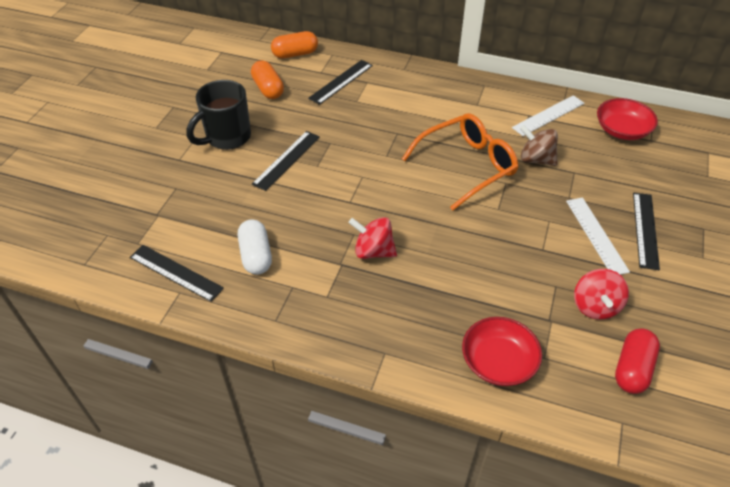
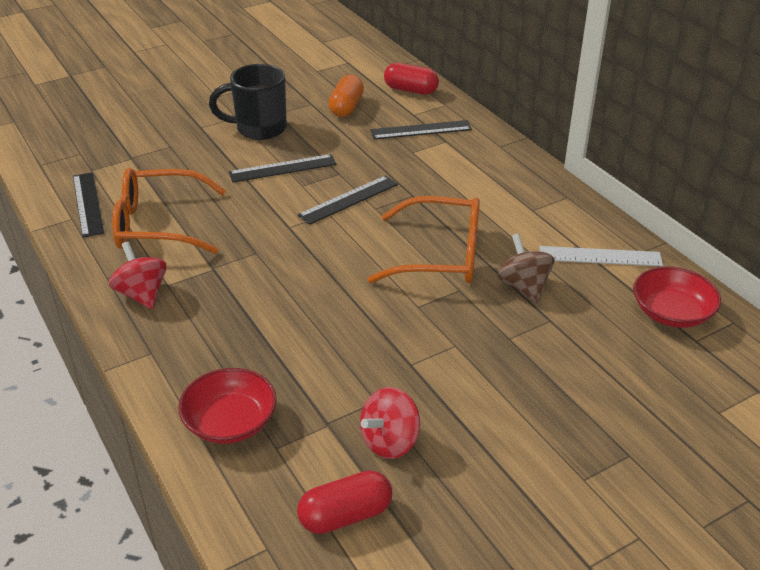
camera: 40 degrees right, 10 degrees down
white capsule [238,219,272,275] -> orange glasses [112,168,226,254]
orange capsule [271,31,318,59] -> red capsule [384,63,439,95]
red spinning top [348,217,397,259] -> red spinning top moved to [109,241,167,309]
white ruler [566,197,630,275] -> none
black ruler [633,192,660,270] -> black ruler moved to [298,175,398,225]

